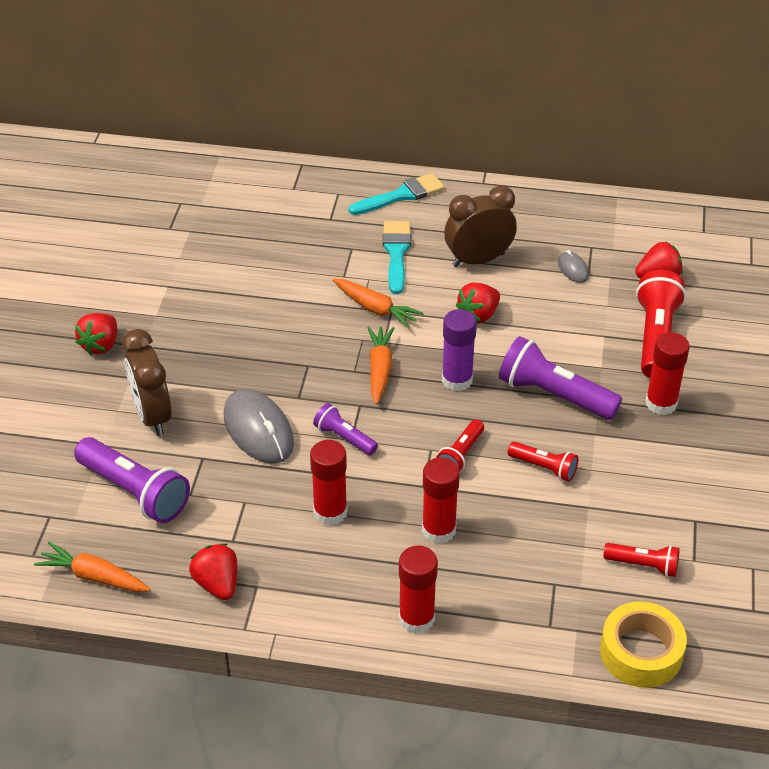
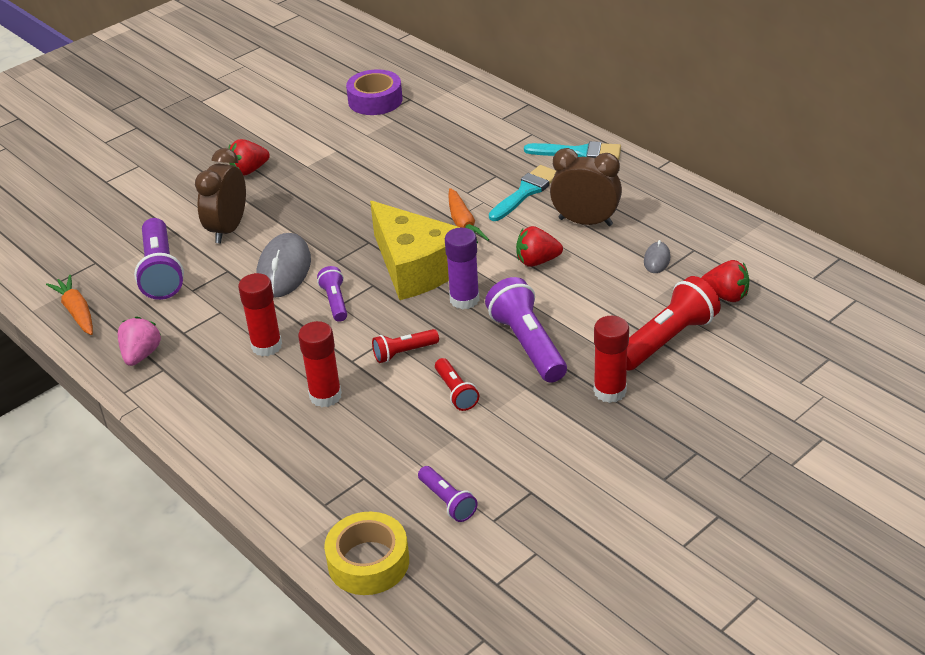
camera: 40 degrees right, 5 degrees down
red strawberry [189,543,237,600] -> pink strawberry [118,317,161,366]
orange carrot [367,326,394,404] -> yellow cheese [370,201,461,300]
red glue stick [399,545,438,634] -> none
red flashlight [603,543,680,577] -> purple flashlight [418,466,478,522]
none -> purple tape [346,69,403,115]

